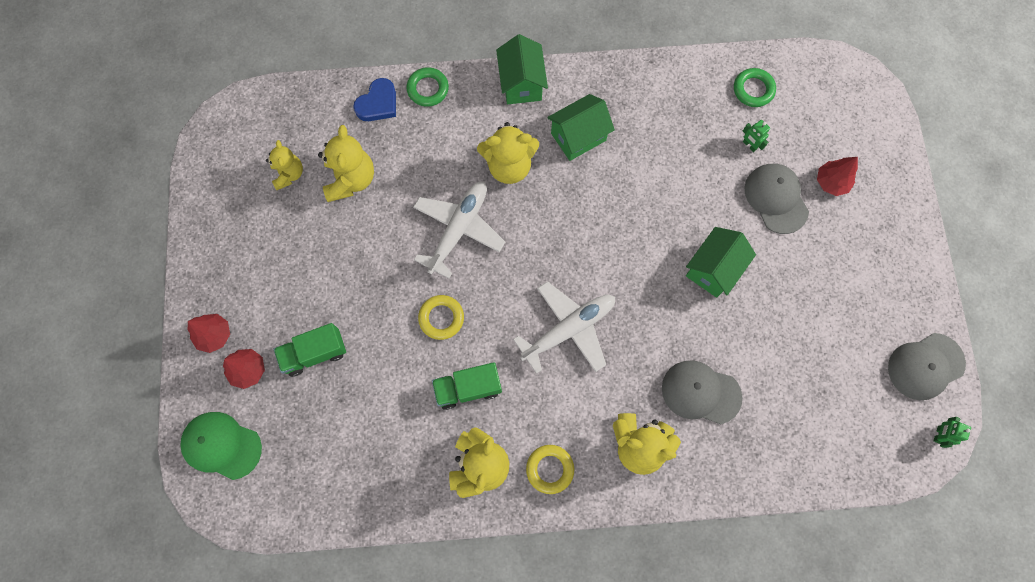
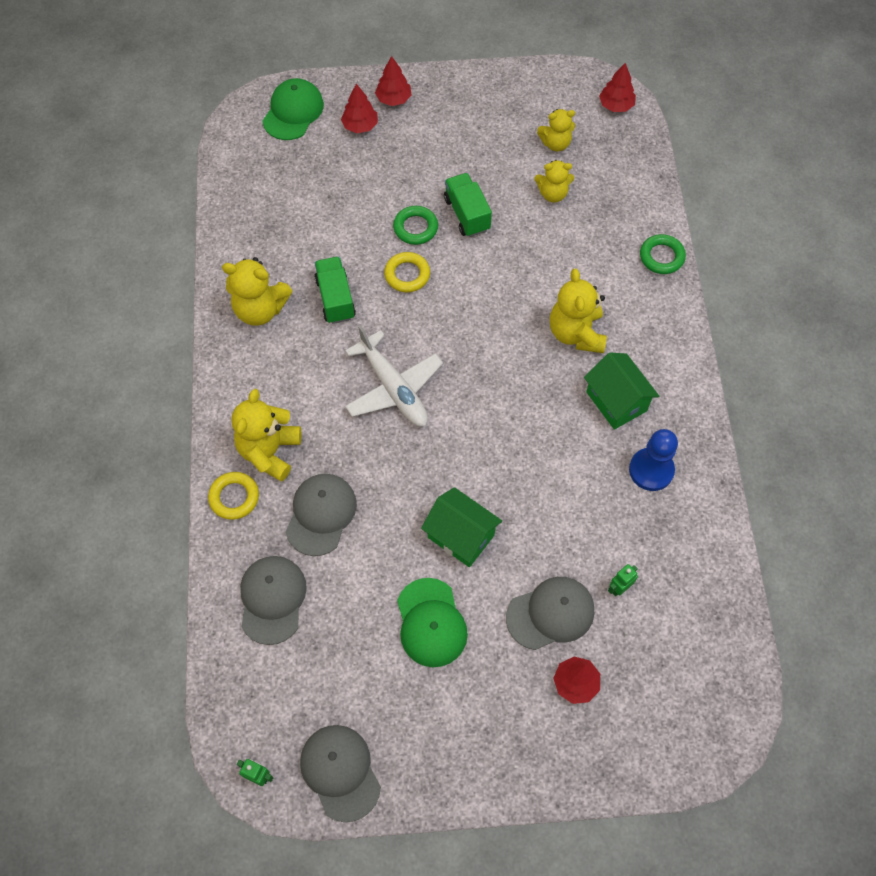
camera: 90 degrees right, 10 degrees down
green truck [273,323,346,377] -> green truck moved to [444,173,492,237]
yellow teddy bear [318,125,374,202] -> yellow teddy bear [535,160,574,202], size x0.64
blue heart [353,78,396,121] -> none
white plane [413,182,505,279] -> none
green house [496,34,548,104] -> none
yellow ring [526,445,574,494] -> yellow ring moved to [208,472,259,520]
green ring [734,68,776,107] -> green ring moved to [393,206,438,245]
none -> grey cap [240,556,307,645]
none -> green cap [397,578,468,667]
none -> red tree [599,63,636,112]
none -> blue pawn [629,429,678,491]

